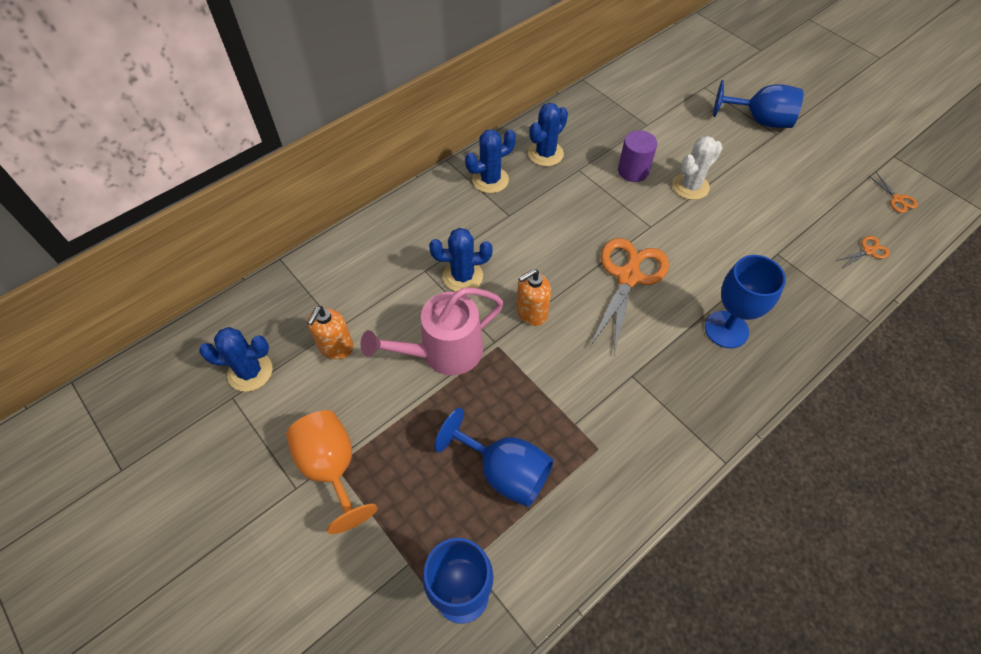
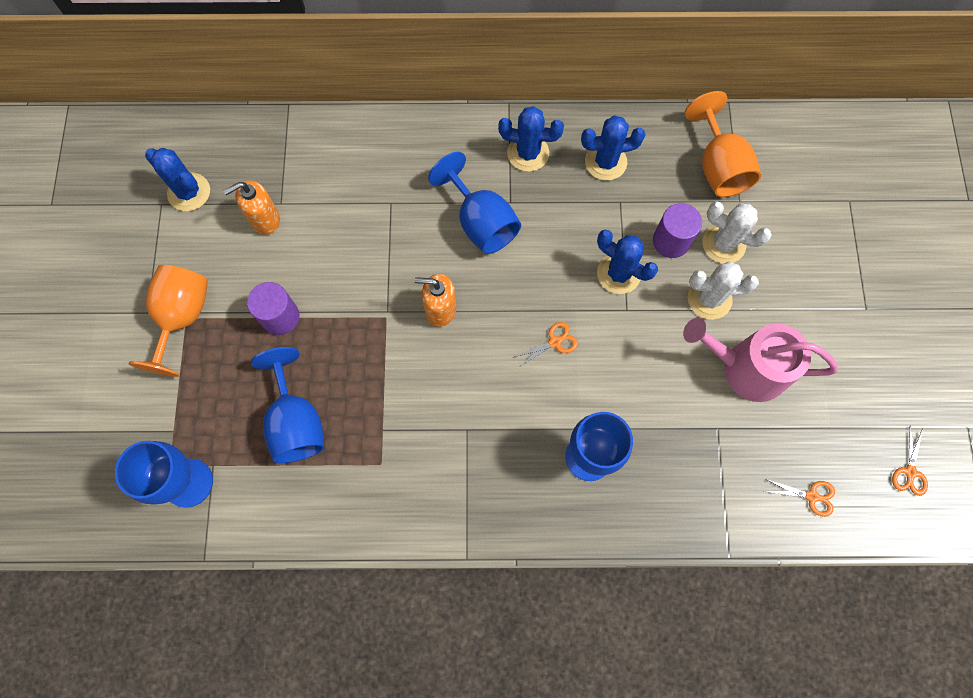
camera: 40 degrees right, 15 degrees up
pink watering can [361,288,504,375] -> pink watering can moved to [683,318,838,402]
blue cactus [429,228,493,292] -> blue cactus moved to [597,229,658,294]
orange scissors [590,238,669,355] -> orange scissors [514,322,578,367], size x0.43
blue goblet [713,80,804,128] -> blue goblet moved to [428,152,521,254]
none -> purple cylinder [247,282,300,335]
none -> orange goblet [685,91,761,197]
none -> white cactus [703,201,772,264]

